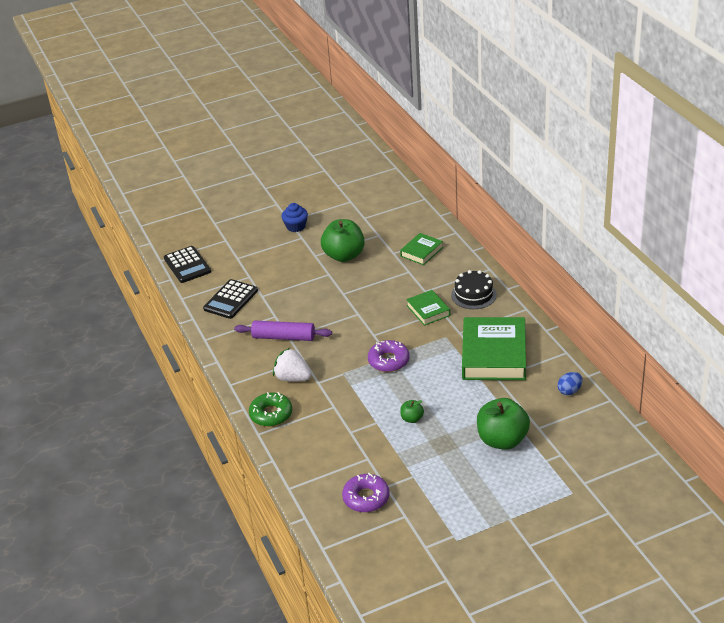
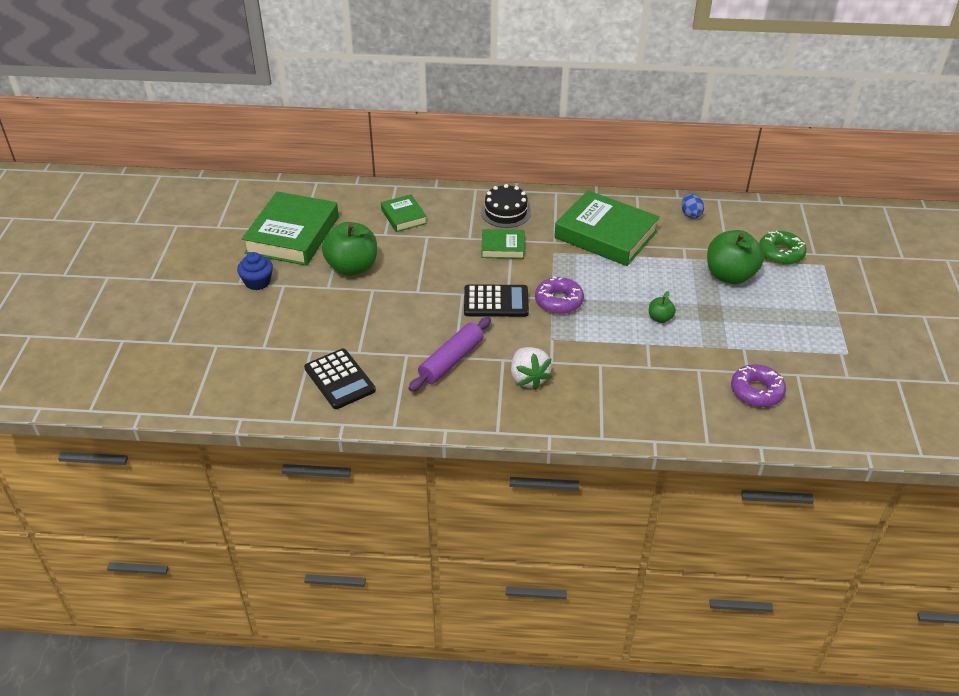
camera: 65 degrees left, 5 degrees up
black calculator [164,246,211,283] -> black calculator moved to [464,284,529,317]
green donut [249,392,292,427] -> green donut moved to [759,231,807,265]
white strawberry [273,348,311,381] -> white strawberry turned 75 degrees counterclockwise [511,347,552,390]
none -> green book [242,192,339,266]

